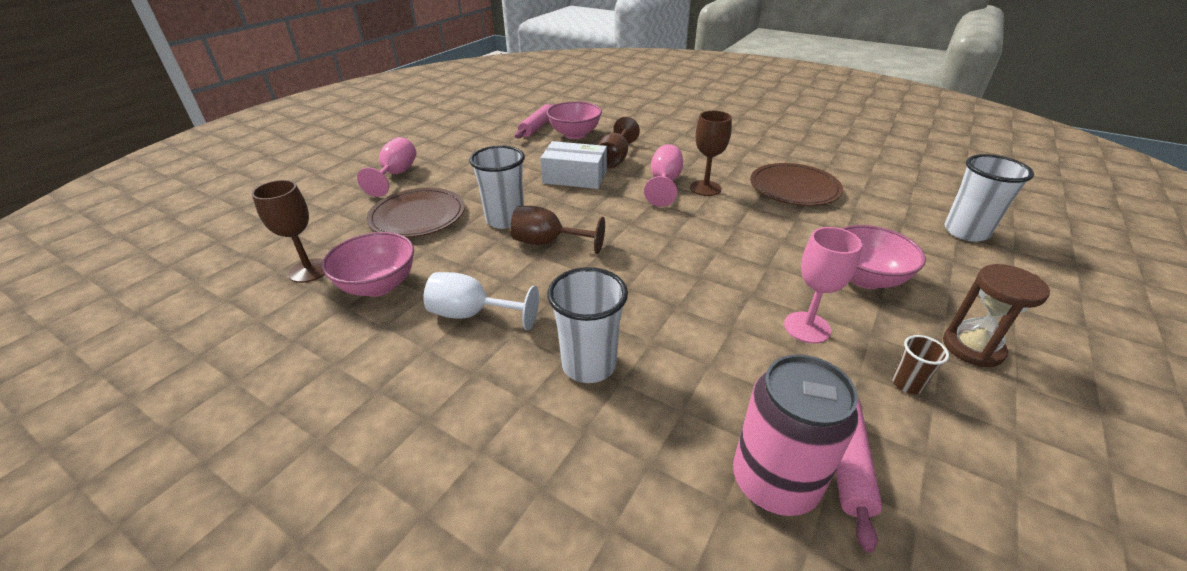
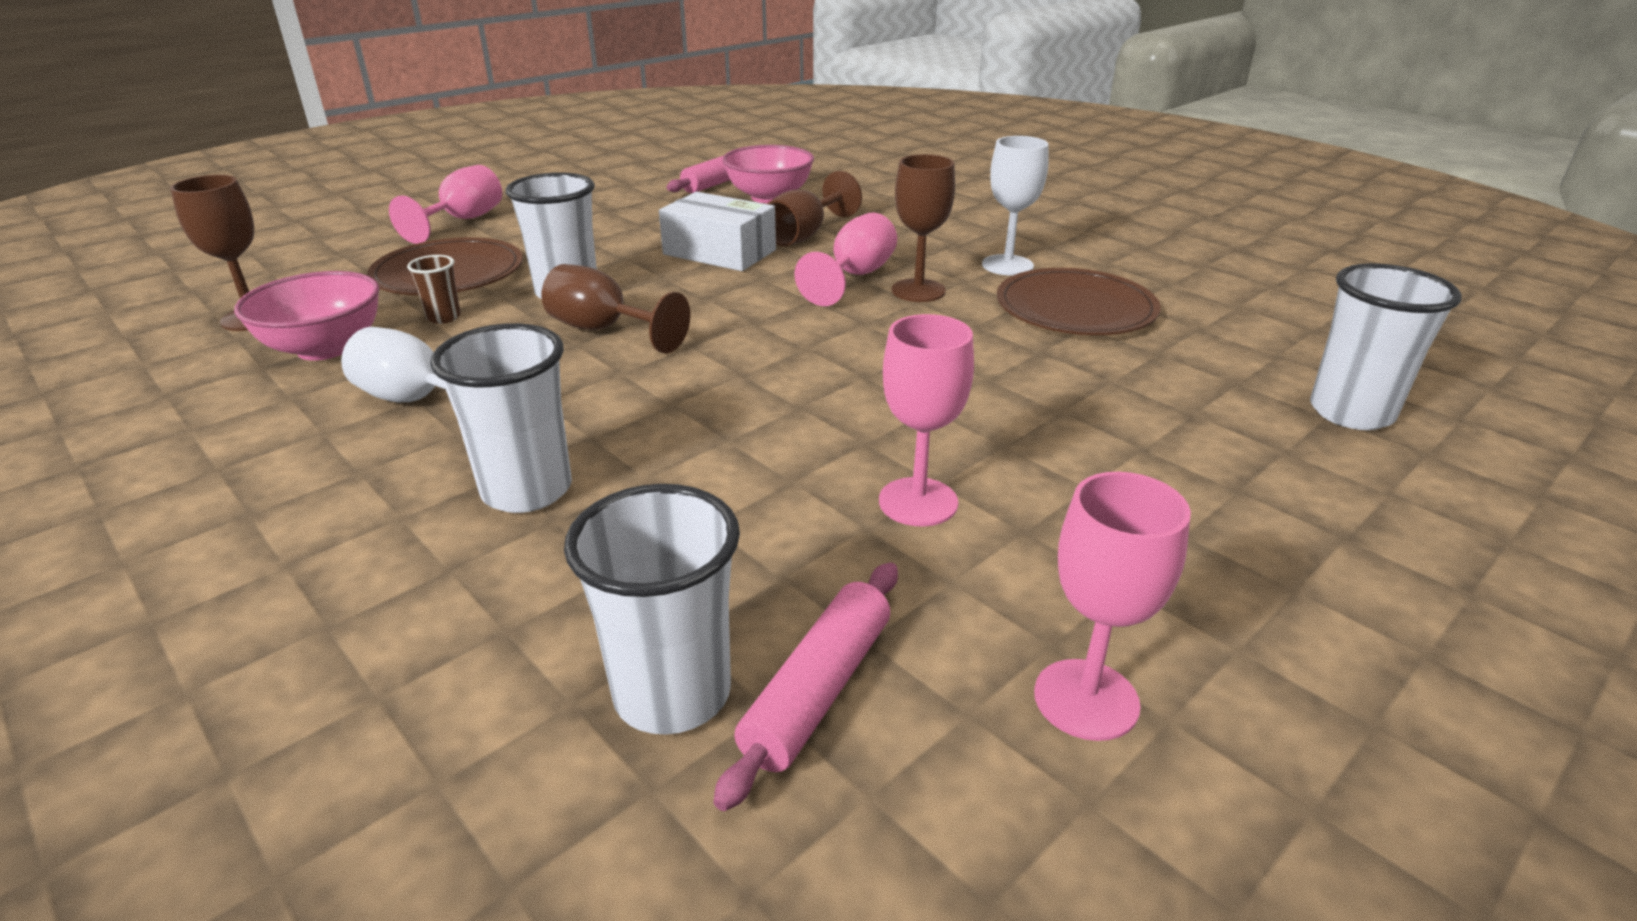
camera: 15 degrees right, 5 degrees down
pink can [733,355,858,516] -> white cup [564,484,740,735]
pink bowl [841,225,926,289] -> none
brown cup [892,335,949,394] -> brown cup moved to [407,255,461,324]
brown hourglass [943,264,1050,367] -> none
none -> white goblet [982,136,1049,276]
none -> pink goblet [1034,472,1191,741]

